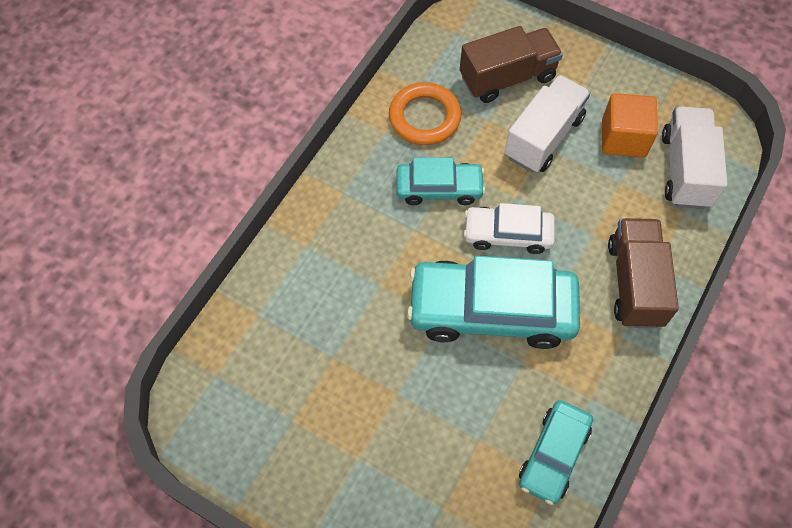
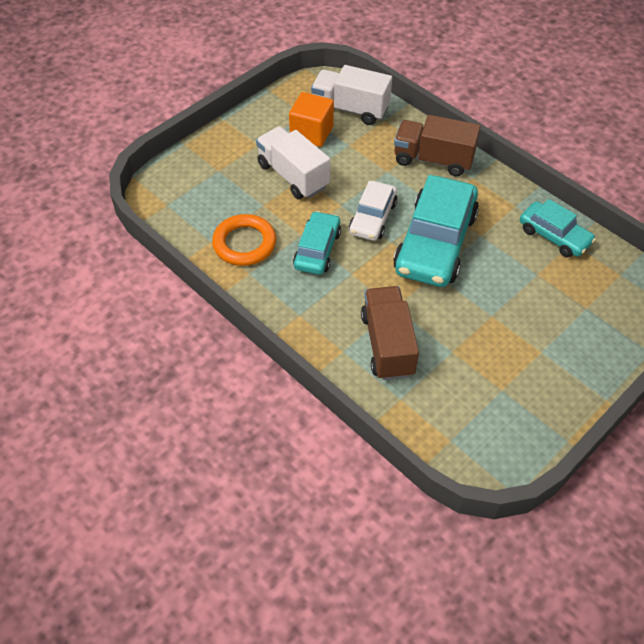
camera: 75 degrees left, 10 degrees down
brown truck [460,26,563,103] -> brown truck moved to [361,286,419,380]

